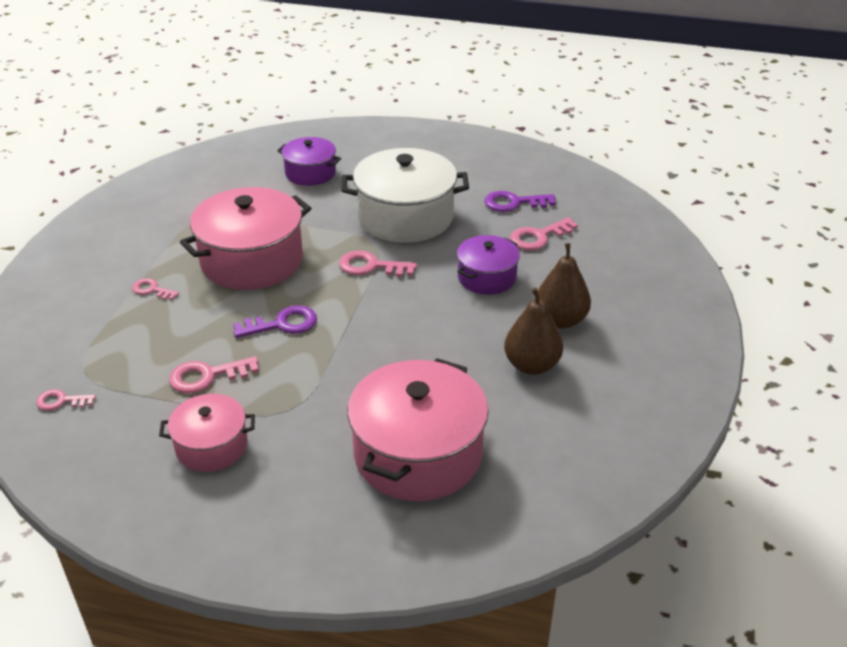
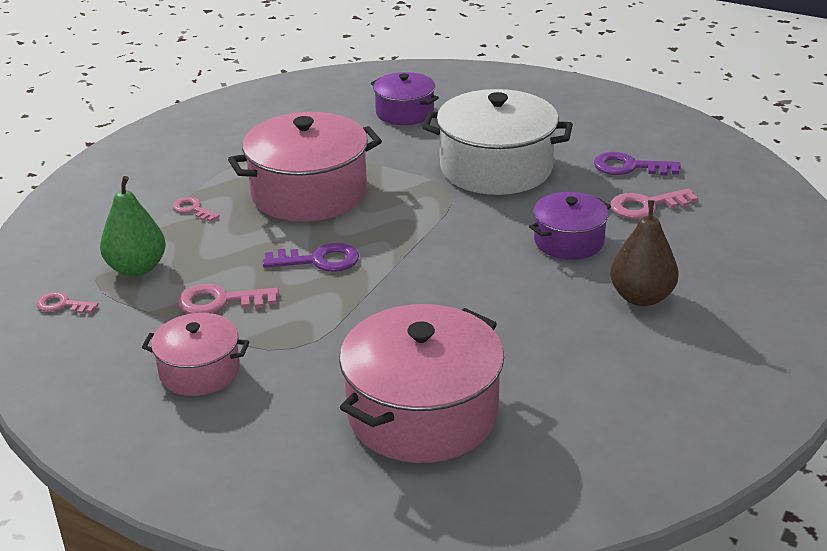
camera: 15 degrees right, 5 degrees down
pink key [339,250,417,277] -> none
brown pear [504,287,563,375] -> none
none -> green pear [100,176,166,277]

